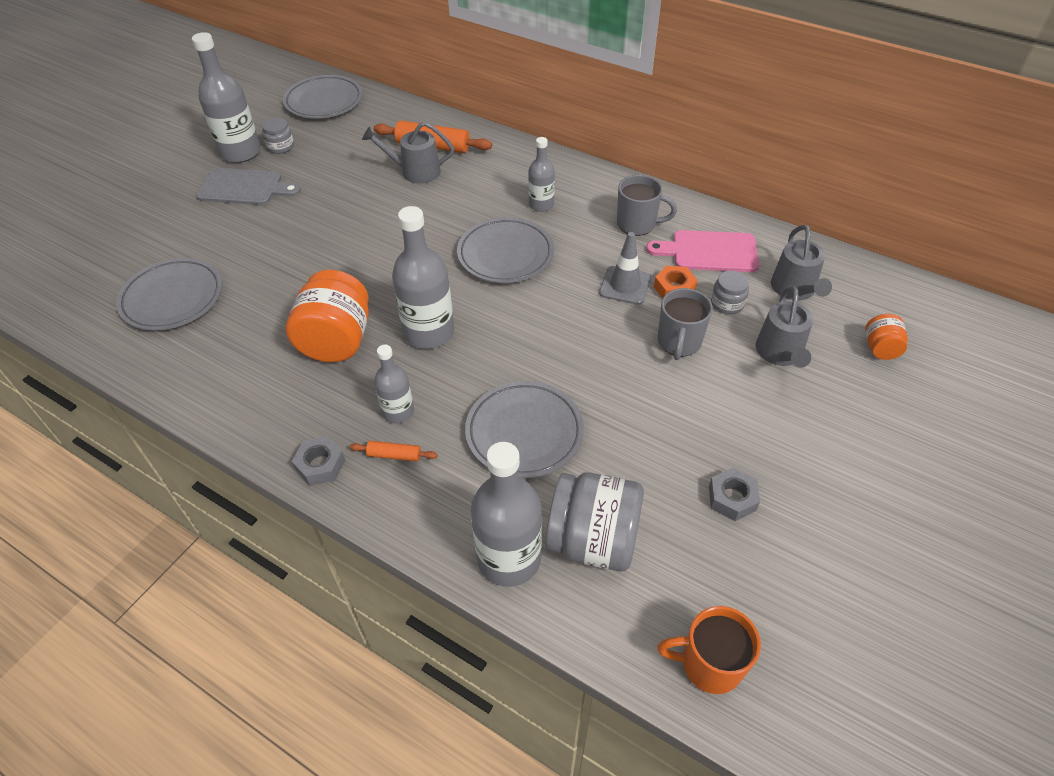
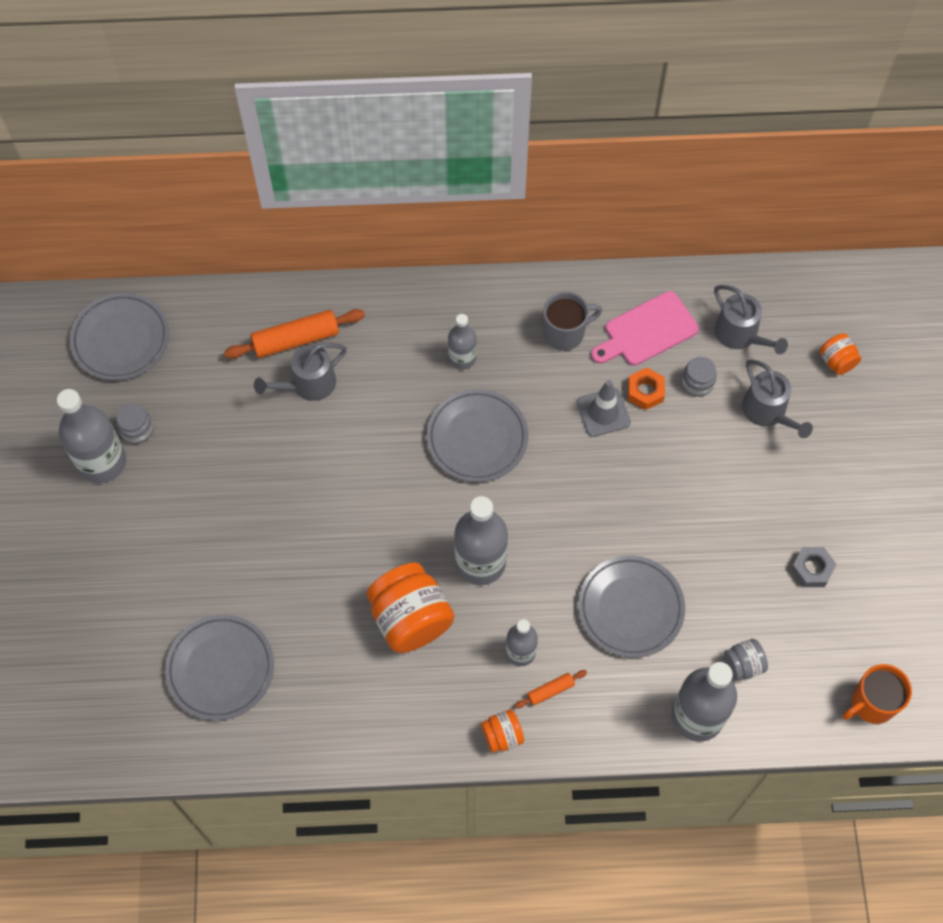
camera: 35 degrees left, 15 degrees up
grey cutting board [196,168,301,205] -> none
grey nut [292,436,345,486] -> orange jar [481,709,524,753]
grey jar [546,472,644,572] -> grey jar [724,639,768,680], size x0.50
grey mug [658,288,713,360] -> none

